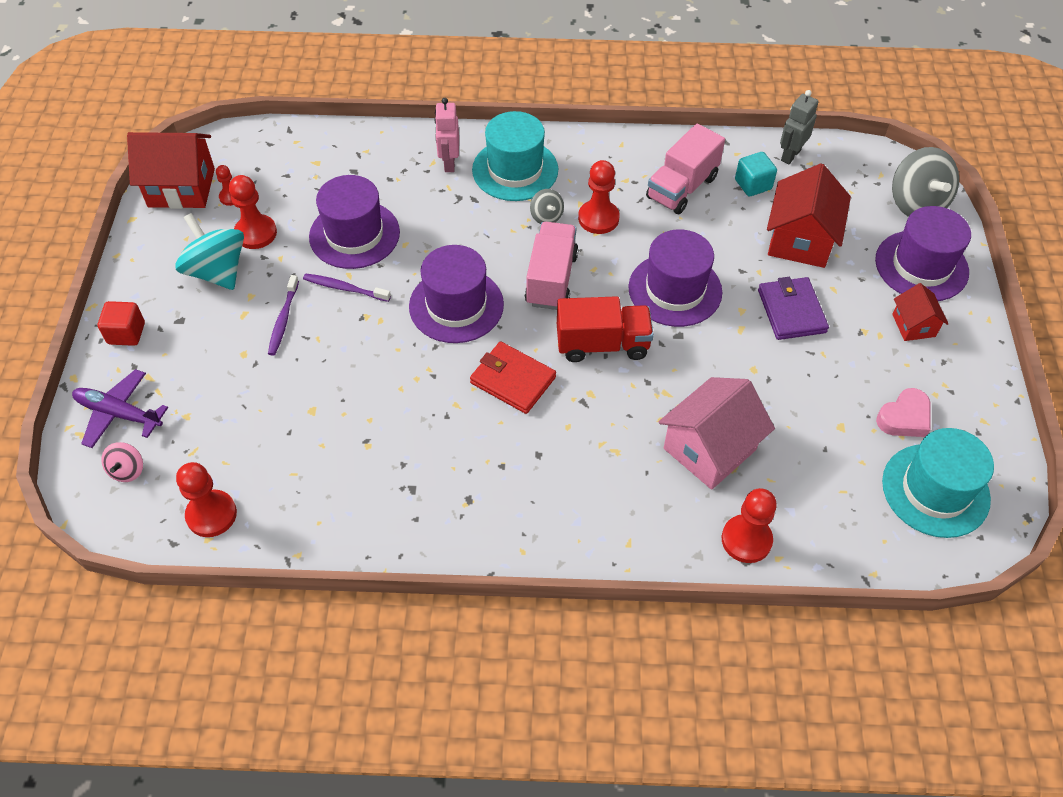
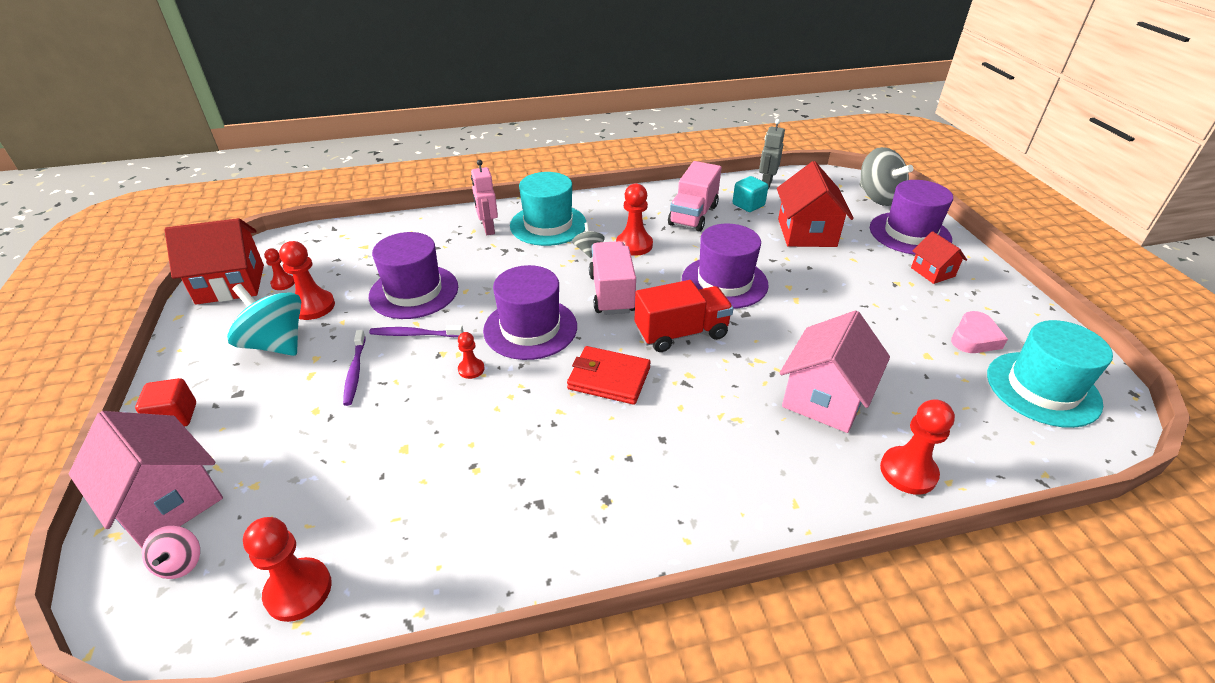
camera: 15 degrees left, 15 degrees down
purple plane [72,369,168,448] -> pink house [69,411,223,548]
grey spinning top [530,189,564,224] -> grey spinning top turned 150 degrees counterclockwise [572,222,605,258]
purple wallet [758,277,829,340] -> none
none -> red pawn [458,332,484,379]

